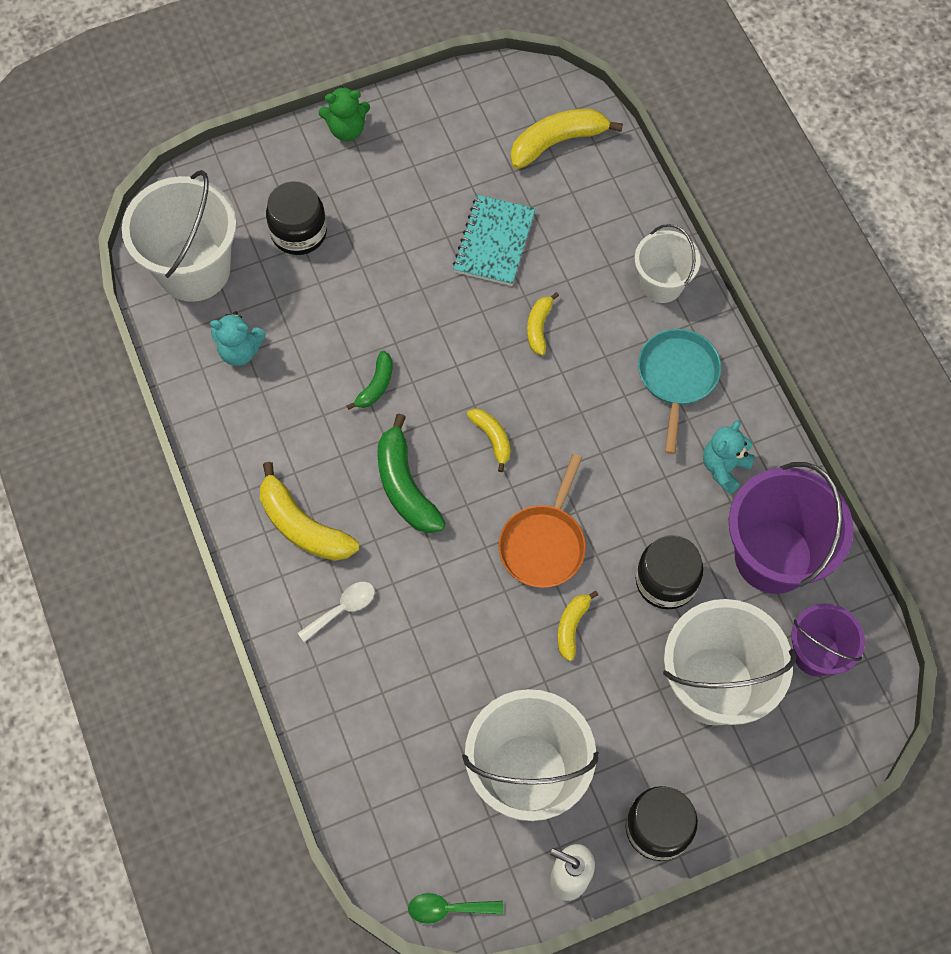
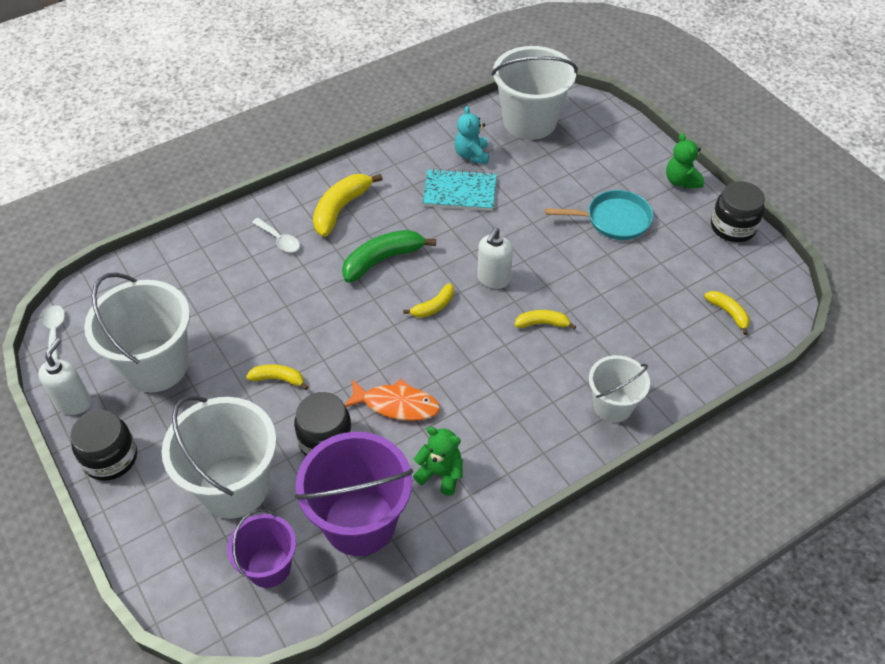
camera: 80 degrees right, 15 degrees down
black jar [266,181,327,255] -> black jar moved to [711,181,765,242]
green banana [346,351,392,410] -> none
green spoon [408,893,503,924] -> white spoon [43,305,65,359]
turquoise notebook [453,195,535,286] -> turquoise notebook moved to [422,169,497,211]
orange pan [498,454,586,588] -> none
yellow banana [511,108,623,169] -> yellow banana [704,291,750,335], size x0.56
turquoise pan [638,329,721,454] -> turquoise pan moved to [545,190,653,240]
turquoise teddy bear [703,420,755,494] -> green teddy bear [413,427,463,496]
none -> orange fish [345,379,440,421]
none -> white soap dispenser [477,228,513,289]

